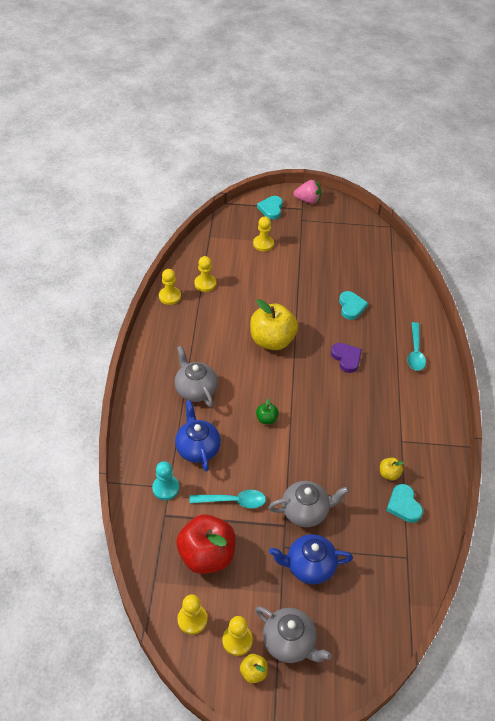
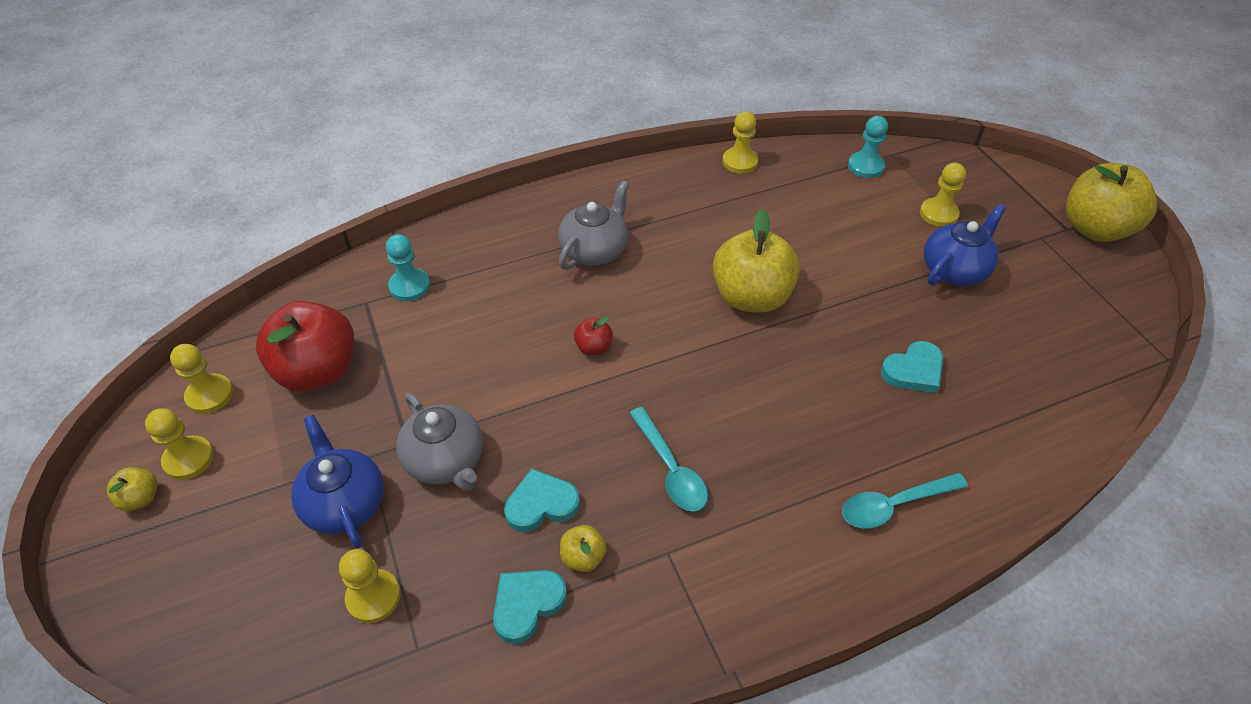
camera: 65 degrees right, 0 degrees up
blue teapot [175,400,221,471] -> blue teapot moved to [924,204,1006,286]
turquoise spoon [189,490,266,508] -> turquoise spoon moved to [630,407,708,512]
yellow pawn [194,256,216,292] -> yellow pawn moved to [339,549,401,623]
grey teapot [255,606,332,663] -> none
green apple [256,398,279,424] -> red apple [574,316,613,355]
turquoise heart [257,196,283,220] -> turquoise heart moved to [504,469,580,532]
pink strawberry [294,180,321,204] -> yellow apple [1066,163,1157,242]
purple heart [331,343,362,373] -> none
none -> turquoise pawn [848,116,888,178]

